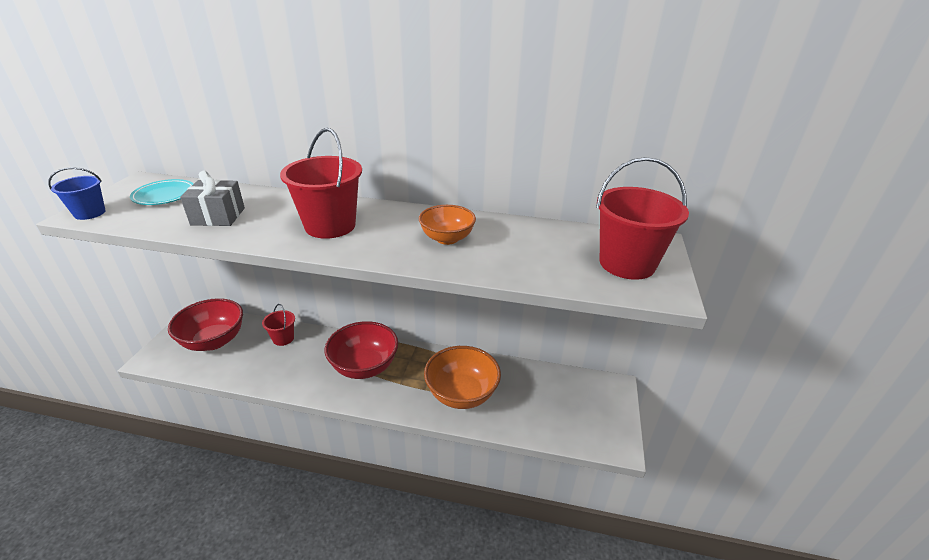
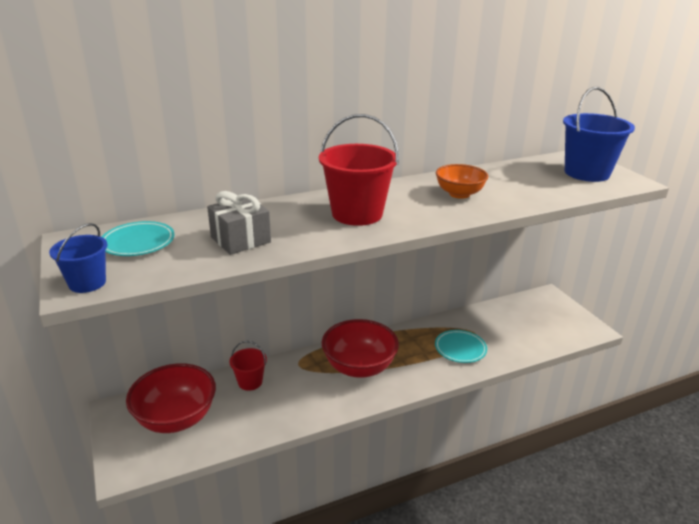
camera: 35 degrees left, 5 degrees down
orange bowl [424,346,501,409] -> turquoise plate [435,330,487,363]
red bucket [596,157,689,280] -> blue bucket [563,87,635,182]

